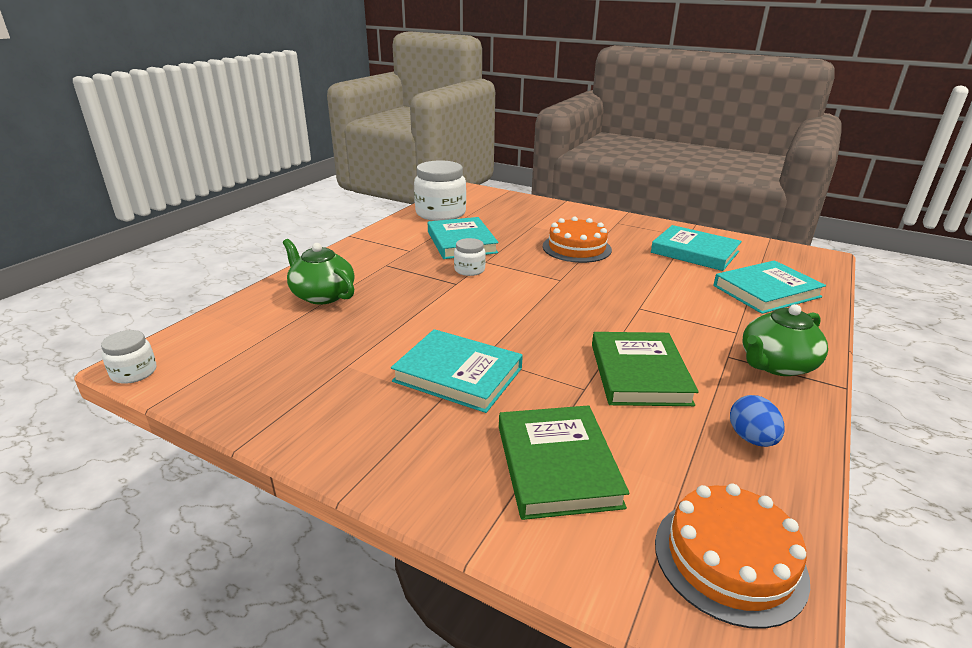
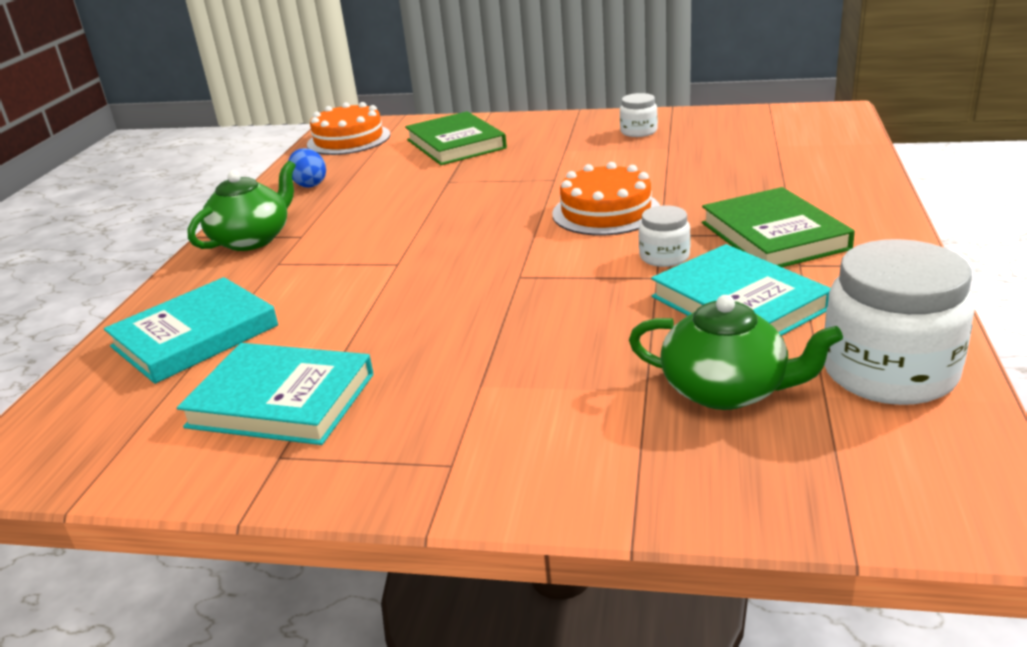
camera: 165 degrees right, 0 degrees up
white jar [101,330,156,384] -> white jar moved to [620,93,658,137]
green teapot [283,239,355,305] -> green teapot moved to [629,295,843,410]
turquoise book [391,329,523,413] -> none
orange cake [543,217,612,263] -> orange cake moved to [552,162,660,235]
green book [592,332,698,406] -> green book moved to [702,187,855,267]

